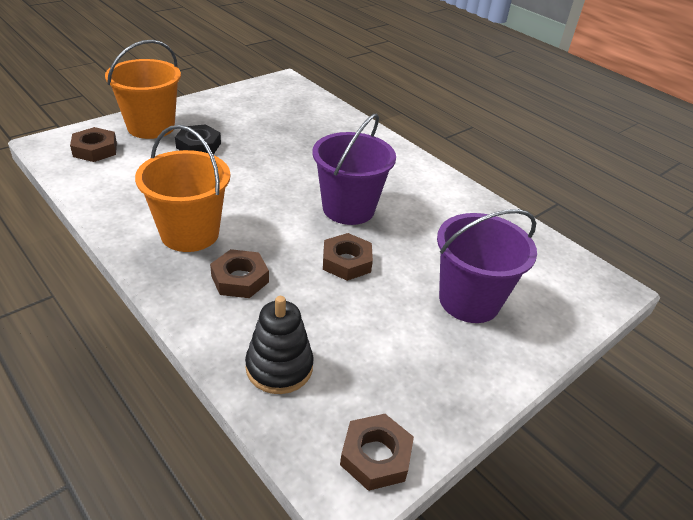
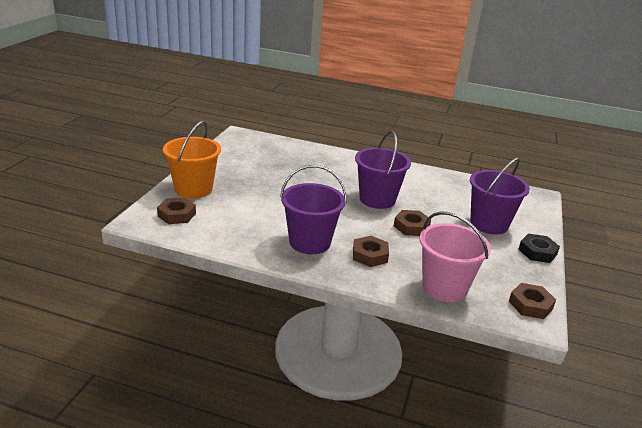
camera: 30 degrees left, 10 degrees down
orange bucket [135,125,230,252] -> purple bucket [280,165,347,254]
black nut [175,124,221,154] -> black nut moved to [518,234,560,263]
black stacking toy [245,296,314,394] -> pink bucket [420,211,491,302]

